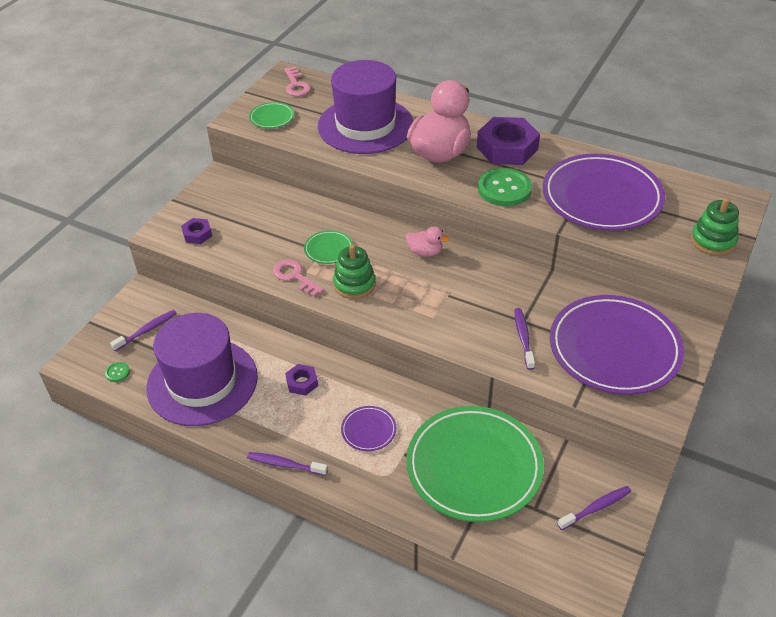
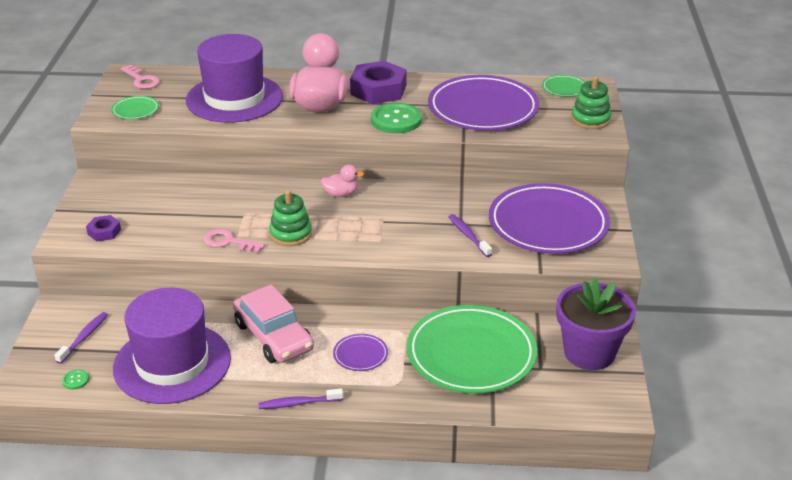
camera: 25 degrees left, 10 degrees down
purple nut [285,364,318,396] -> pink car [233,284,314,363]
green plate [304,230,353,264] -> green plate moved to [542,75,585,97]
purple toothbrush [557,486,631,530] -> purple flower pot [556,277,636,370]

